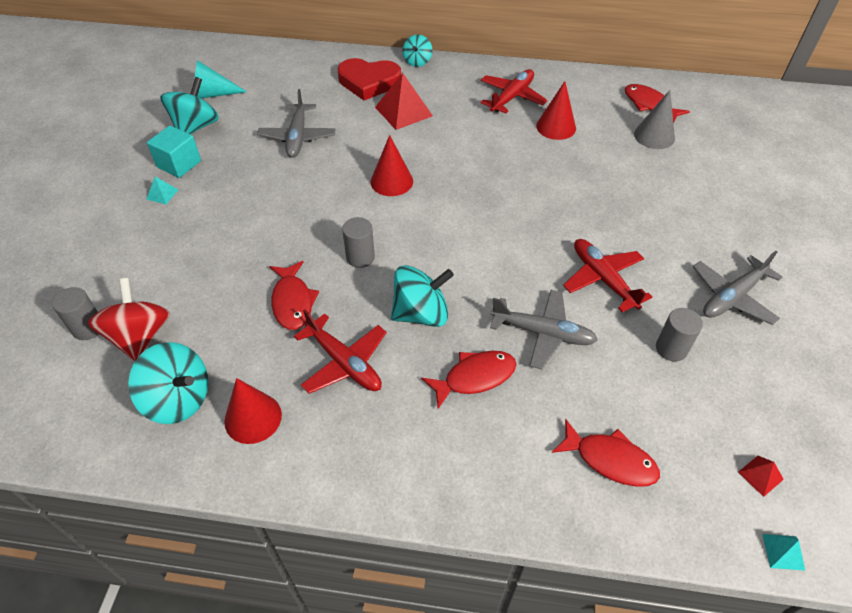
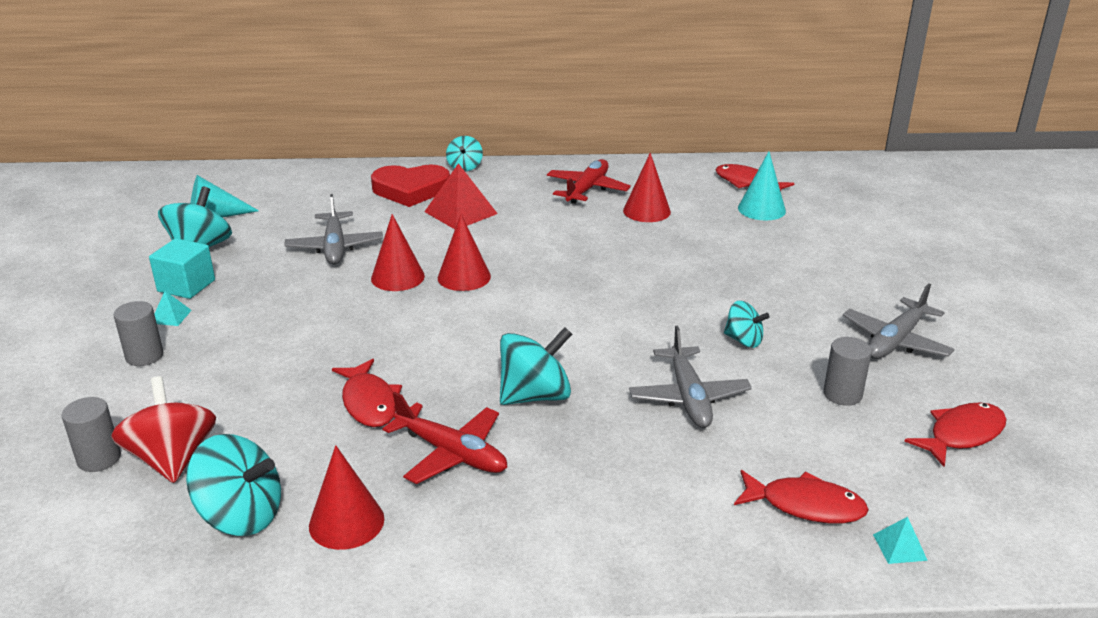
camera: 10 degrees left, 20 degrees down
grey cylinder [342,217,375,268] -> grey cylinder moved to [114,301,163,366]
red fish [421,351,516,409] -> red fish moved to [904,402,1007,467]
grey plane [490,290,598,370] -> grey plane turned 75 degrees clockwise [629,326,752,428]
red plane [563,239,652,312] -> turquoise spinning top [724,301,770,348]
grey cone [634,90,675,149] -> turquoise cone [738,151,786,221]
red pyramid [738,456,784,497] -> none
turquoise pyramid [762,534,805,571] -> turquoise pyramid moved to [873,517,928,564]
none -> red cone [371,214,425,291]

